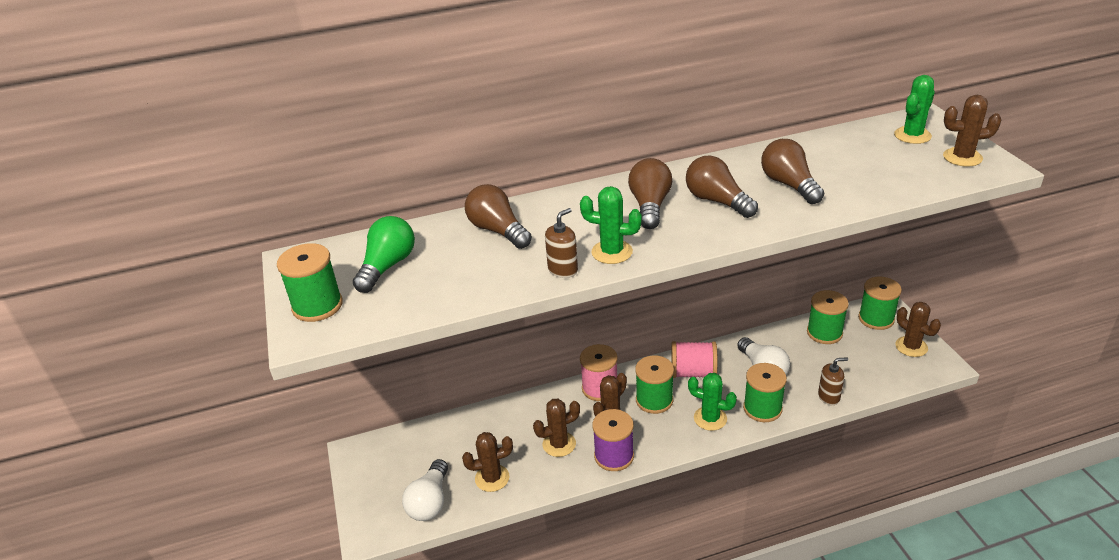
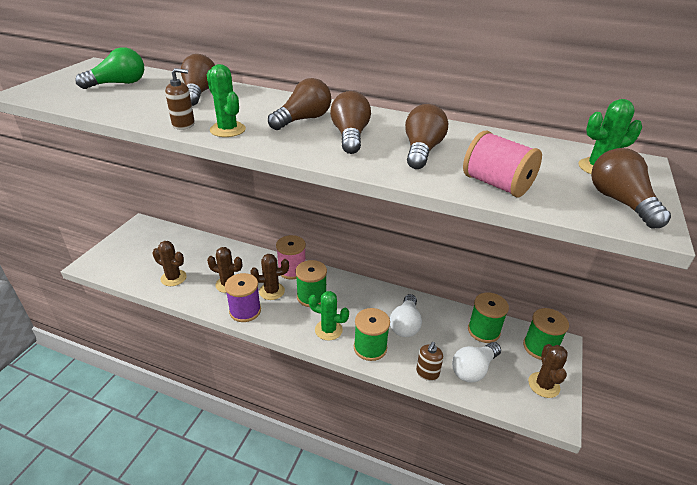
camera: 35 degrees right, 0 degrees up
green spool [277,243,343,322] -> none
white light bulb [402,459,448,521] -> white light bulb moved to [452,342,501,383]
pink spool [671,341,718,378] -> pink spool moved to [463,131,542,198]
green cactus [688,373,737,431] -> green cactus turned 45 degrees counterclockwise [309,291,349,340]
brown soap dispenser [818,358,848,405] -> brown soap dispenser turned 90 degrees clockwise [416,342,443,381]
brown cactus [943,95,1001,167] -> brown light bulb [591,148,671,228]

